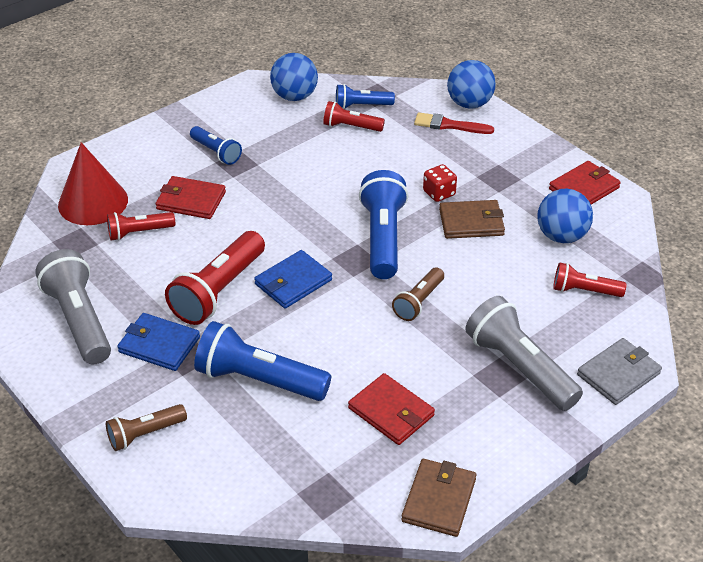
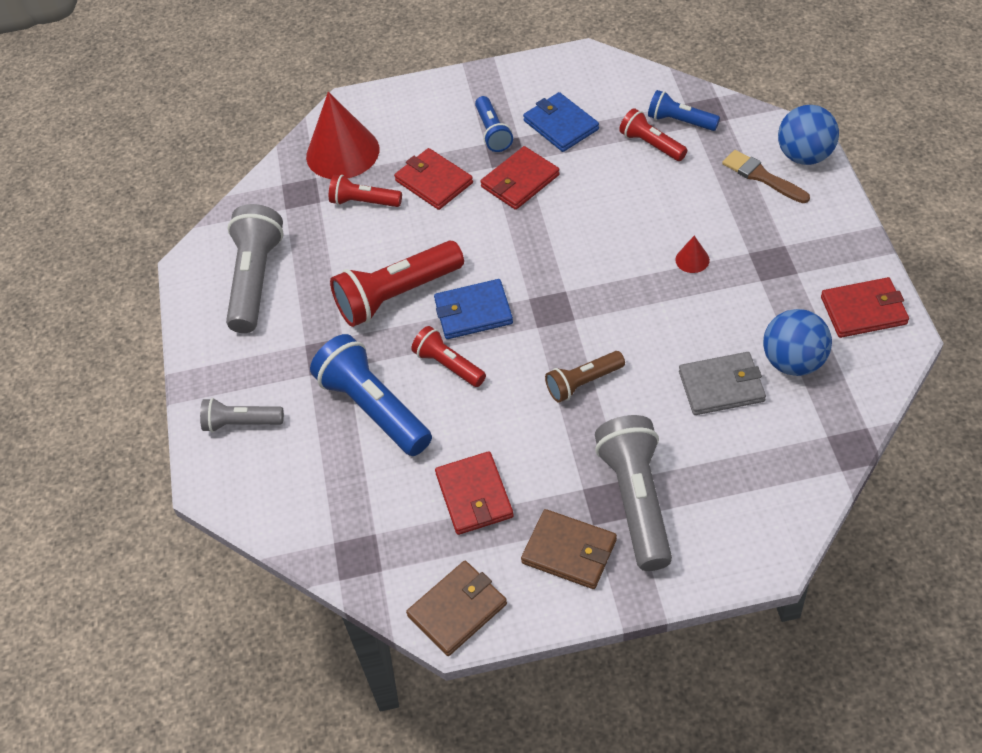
camera: 35 degrees right, 10 degrees up
brown flashlight [106,404,187,451] -> grey flashlight [200,398,284,432]
blue wallet [117,313,200,371] -> blue wallet moved to [523,92,599,152]
blue ball [270,53,318,101] -> none
blue flashlight [359,170,408,279] -> none
red brush [414,112,494,134] -> brown brush [722,150,810,203]
red dice [423,164,457,202] -> red cone [675,236,710,273]
brown wallet [439,200,505,239] -> brown wallet moved to [521,509,617,589]
red flashlight [553,262,626,297] -> red flashlight moved to [411,326,486,387]
grey wallet [577,338,662,405] -> grey wallet moved to [679,352,766,415]
none -> red wallet [480,146,560,210]

